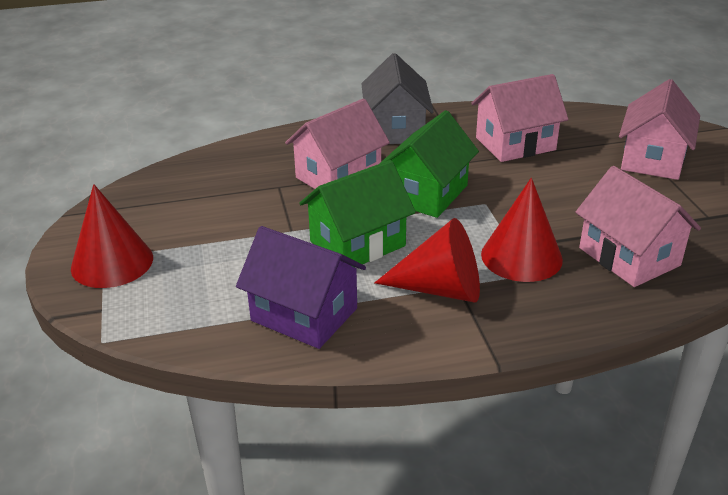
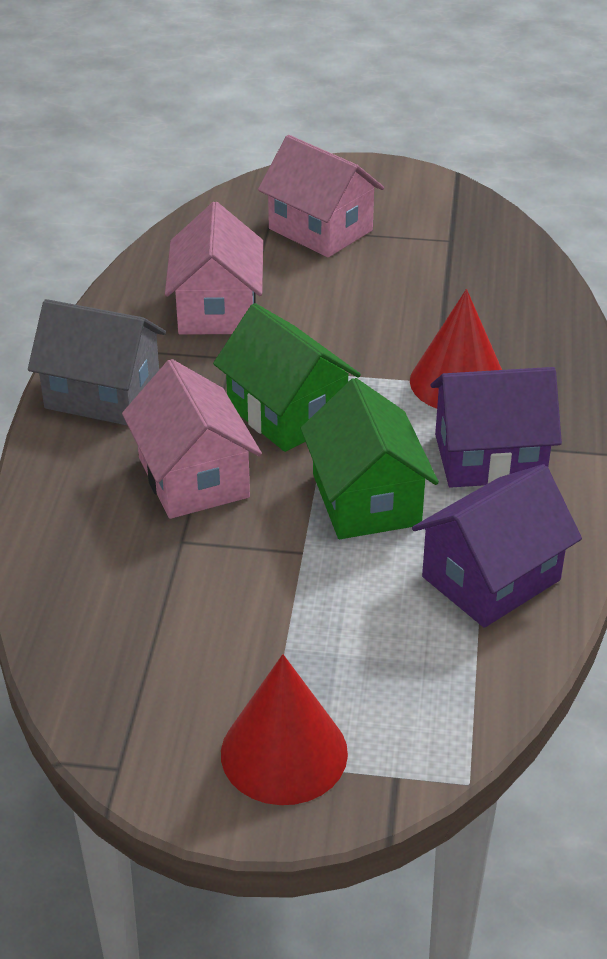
camera: 70 degrees left, 5 degrees up
red cone [374,218,480,302] -> purple house [431,367,562,488]
pink house [575,166,701,287] -> none

